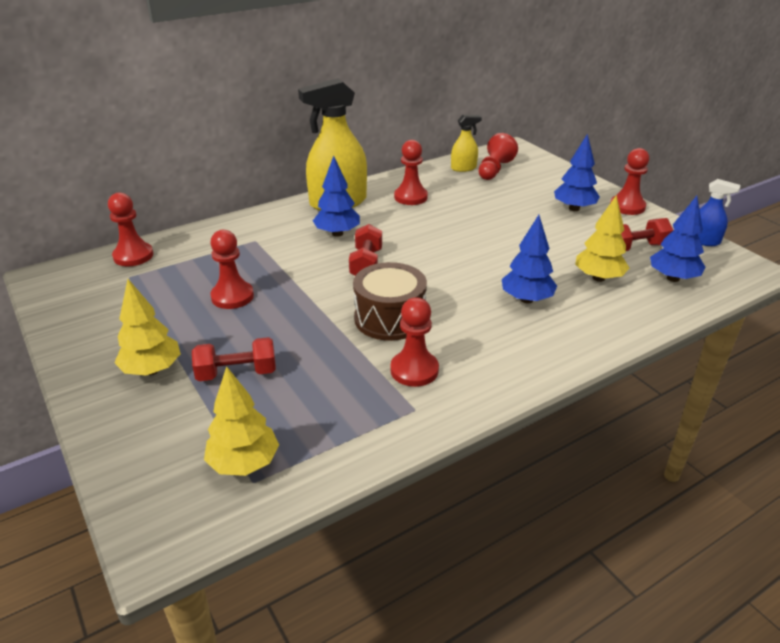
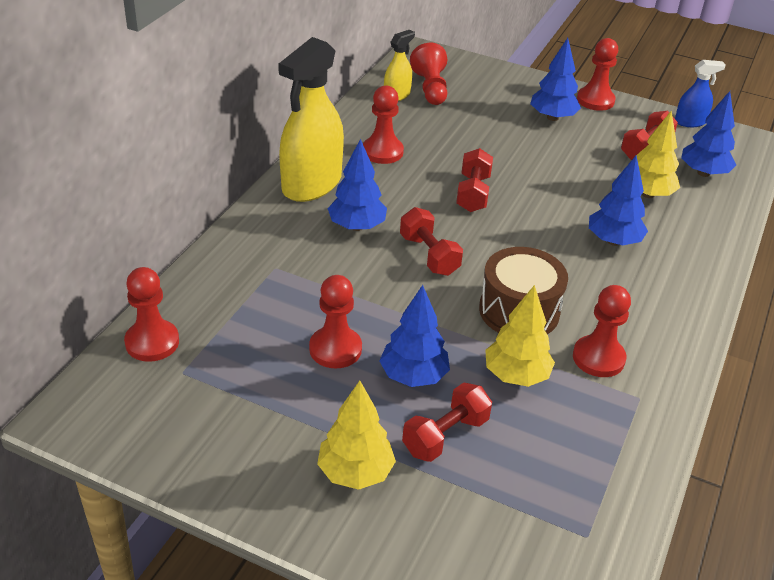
camera: 35 degrees left, 5 degrees up
yellow tree [204,366,279,476] -> yellow tree moved to [485,285,555,387]
none -> blue tree [379,285,450,387]
none -> red dumbbell [456,148,493,212]

